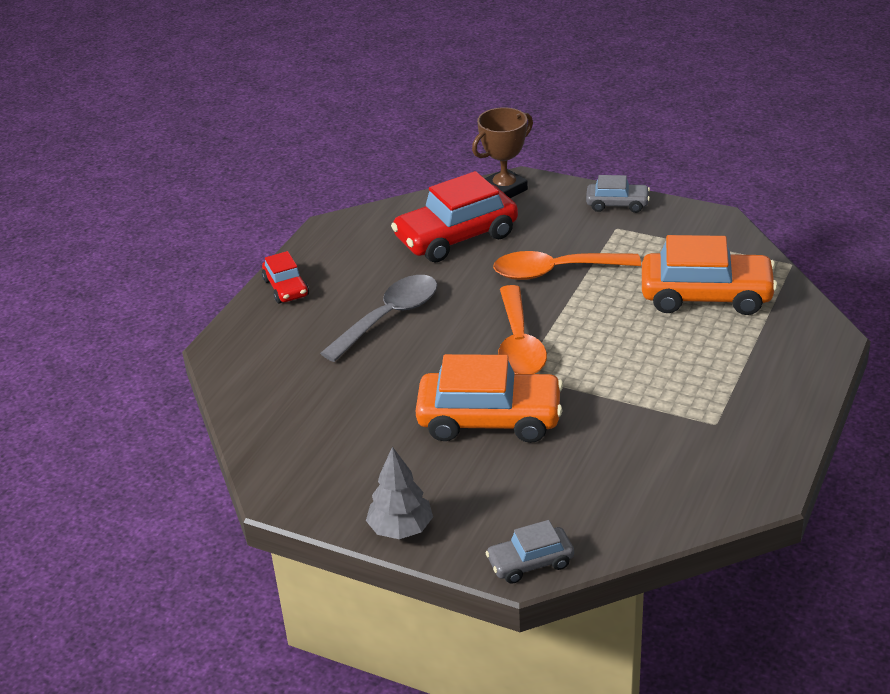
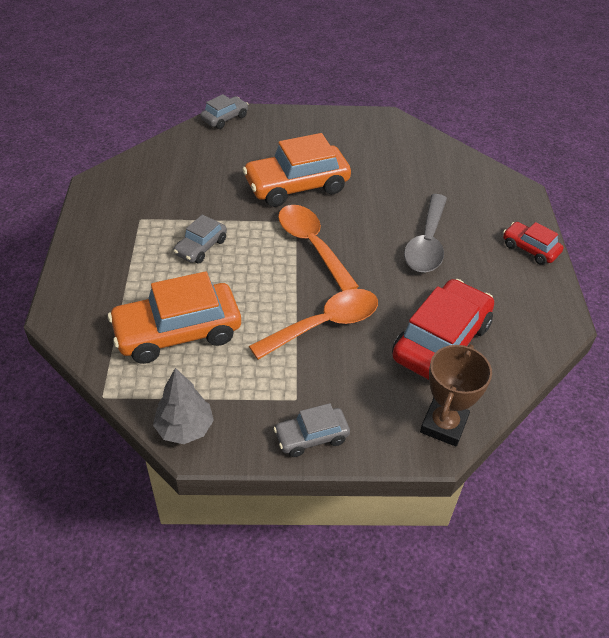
camera: 150 degrees right, 10 degrees up
grey tree [366,447,433,539] -> grey tree moved to [153,368,214,444]
none -> grey car [173,214,227,263]

